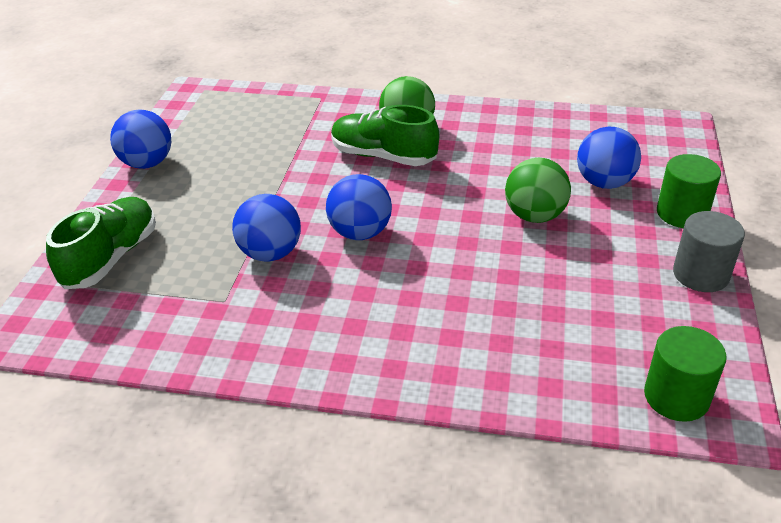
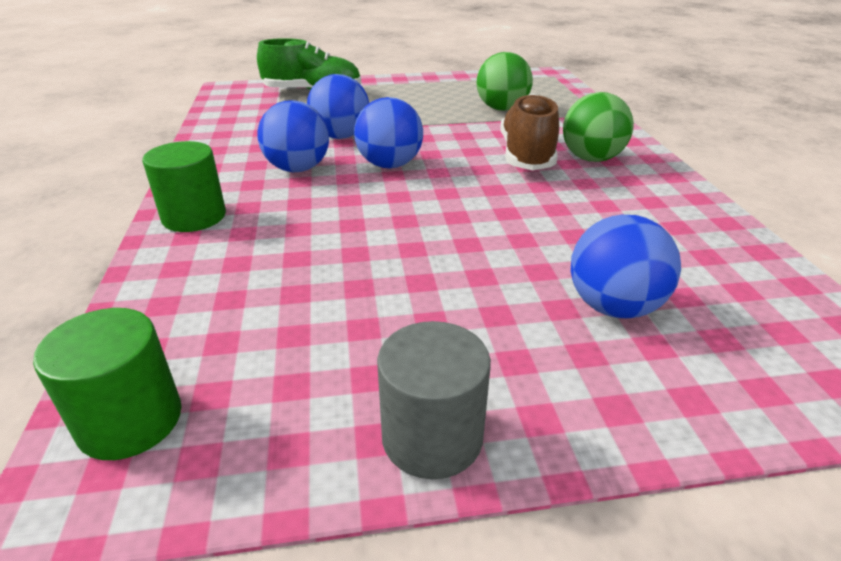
camera: 70 degrees right, 5 degrees down
blue ball [110,109,171,169] -> blue ball moved to [257,100,329,172]
green shoe [331,105,439,166] -> brown shoe [500,93,559,170]
green ball [505,158,571,223] -> green ball moved to [477,52,533,111]
green cylinder [657,154,721,228] -> green cylinder moved to [142,141,226,232]

